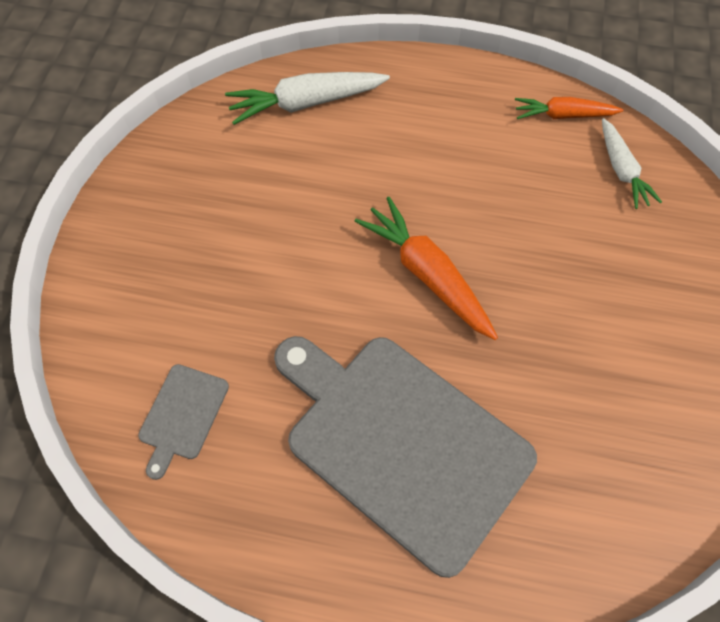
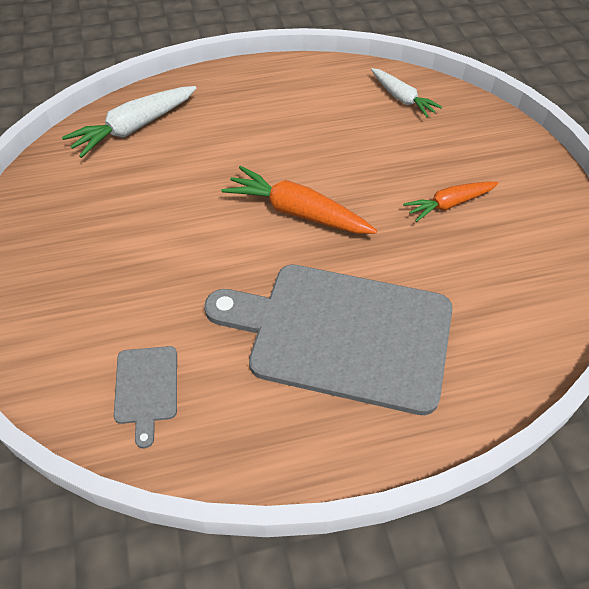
camera: 25 degrees left, 10 degrees down
orange carrot [515,97,623,119] -> orange carrot moved to [403,181,499,222]

